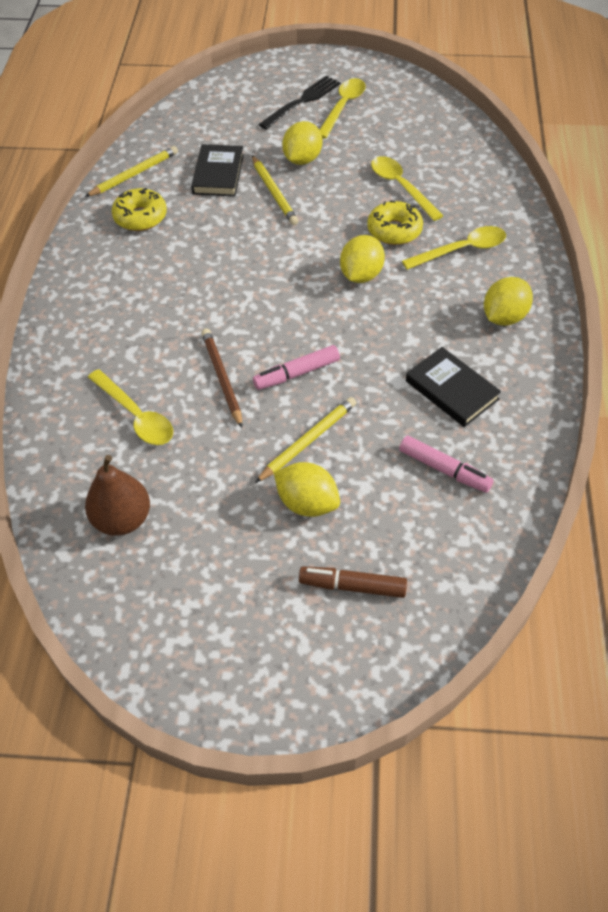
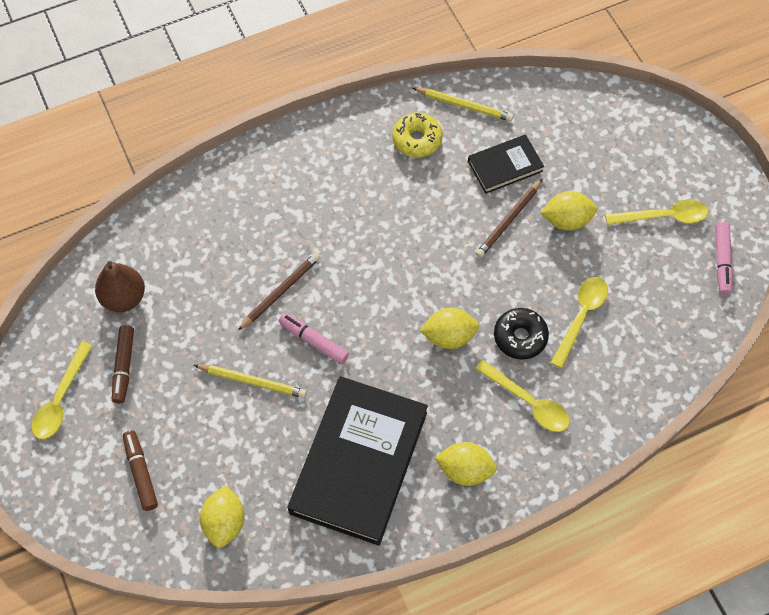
camera: 60 degrees right, 10 degrees up
yellow spoon [88,369,173,445] -> yellow spoon moved to [31,342,93,439]
yellow pencil [252,156,298,225] -> brown pencil [476,179,542,258]
black fork [258,76,341,130] -> none
yellow lemon [274,462,340,517] -> yellow lemon moved to [200,485,245,548]
yellow donut [367,200,423,245] -> black donut [494,308,549,360]
pink marker [399,435,493,493] -> pink marker moved to [715,222,733,295]
black book [406,347,502,427] -> black book [287,376,428,546], size x2.03
none -> brown marker [112,325,134,404]

